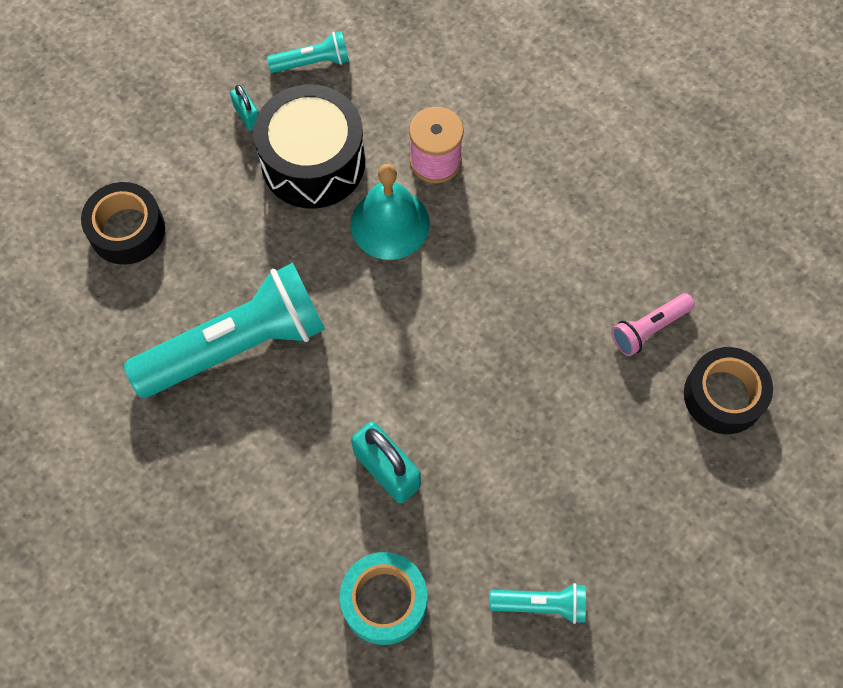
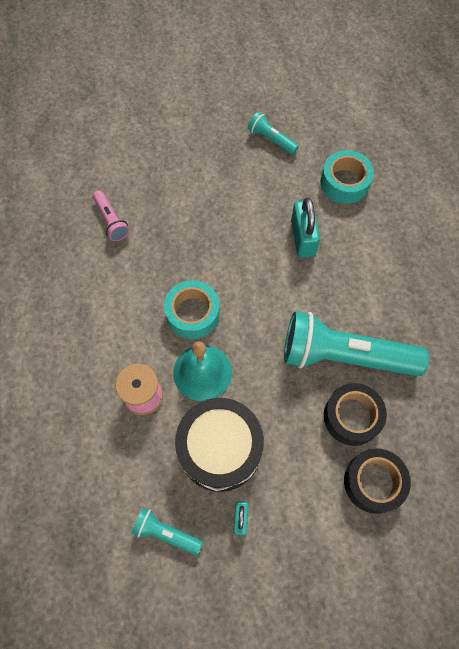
camera: 145 degrees left, 0 degrees up
pink flashlight [611,293,695,356] -> pink flashlight turned 60 degrees clockwise [93,190,130,241]
black tape [684,347,773,434] -> black tape moved to [324,383,387,446]
none -> turquoise tape [164,280,220,339]

